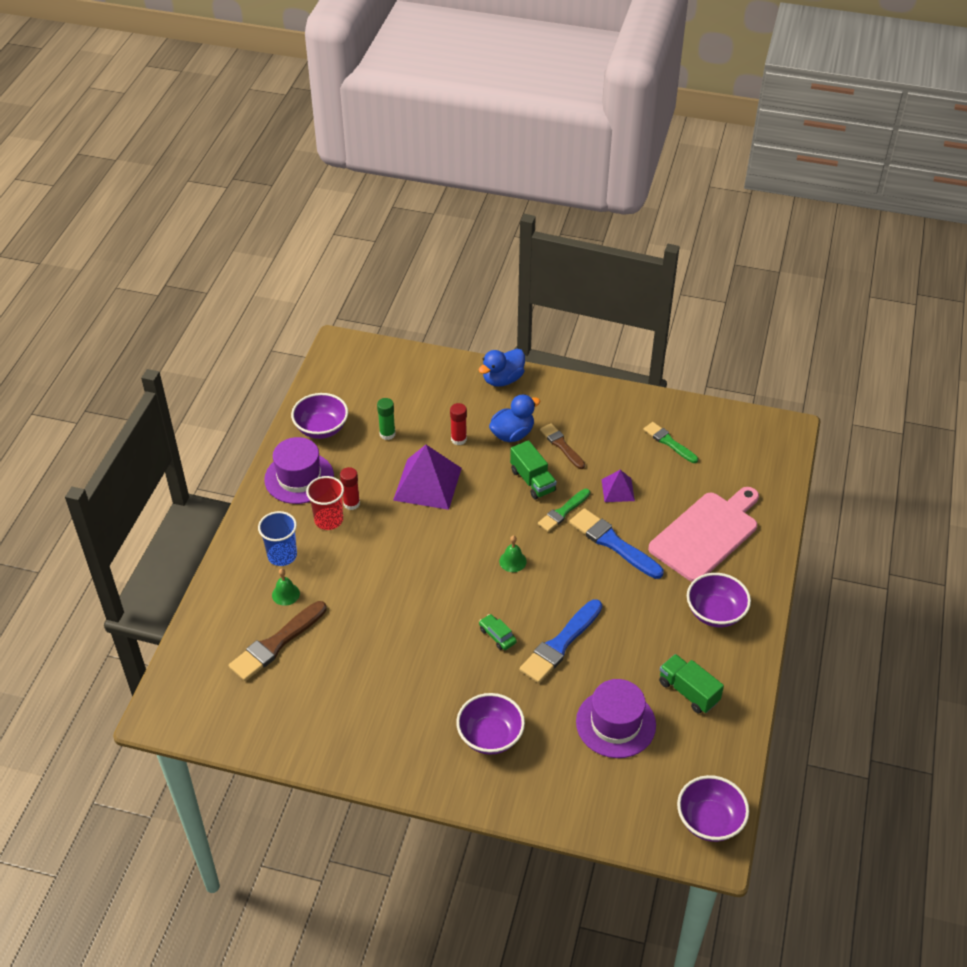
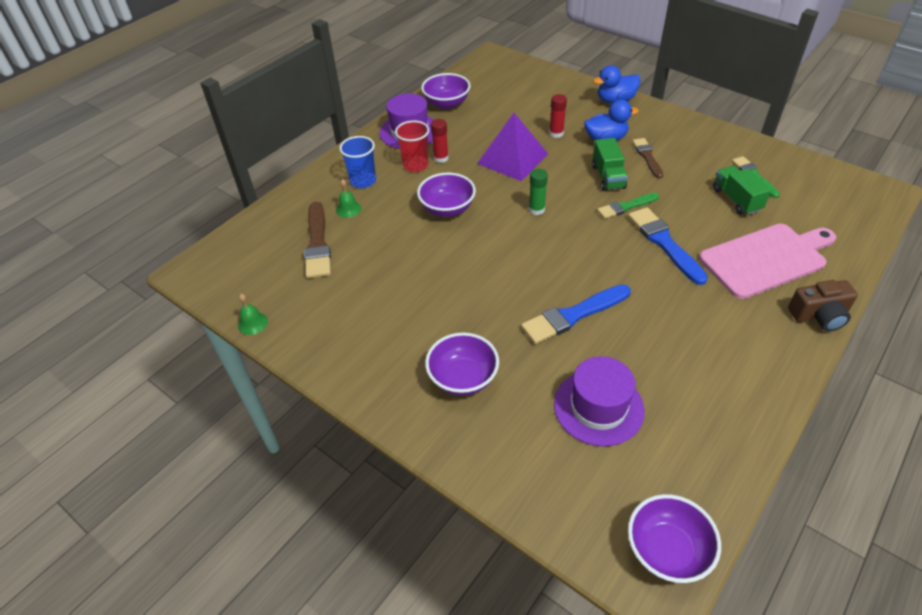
camera: 25 degrees right, 0 degrees up
brown brush [228,601,327,681] -> brown brush turned 75 degrees counterclockwise [304,202,331,278]
green glue stick [377,398,395,440] -> green glue stick moved to [529,169,548,215]
green car [479,614,517,650] -> none
green bell [499,535,527,572] -> green bell moved to [238,294,268,335]
purple pyramid [601,470,635,502] -> none
green truck [659,654,724,714] -> green truck moved to [713,166,771,215]
purple bowl [687,573,751,627] -> purple bowl moved to [417,173,476,217]
none -> brown camera [788,280,858,332]

